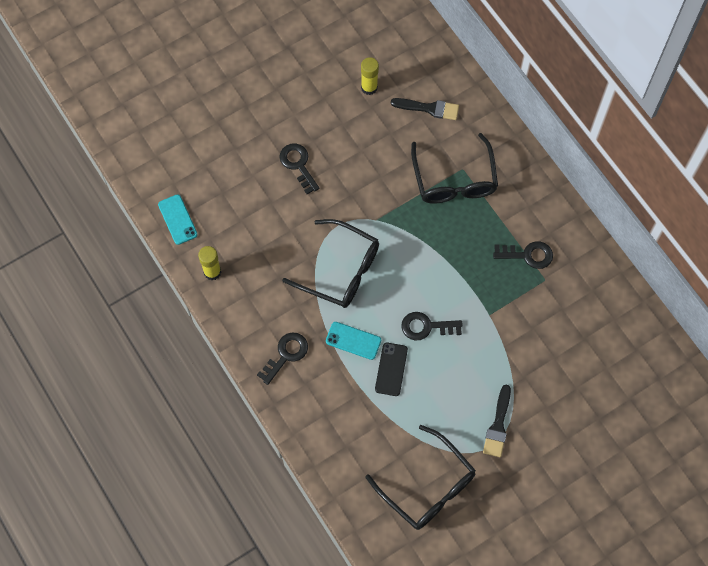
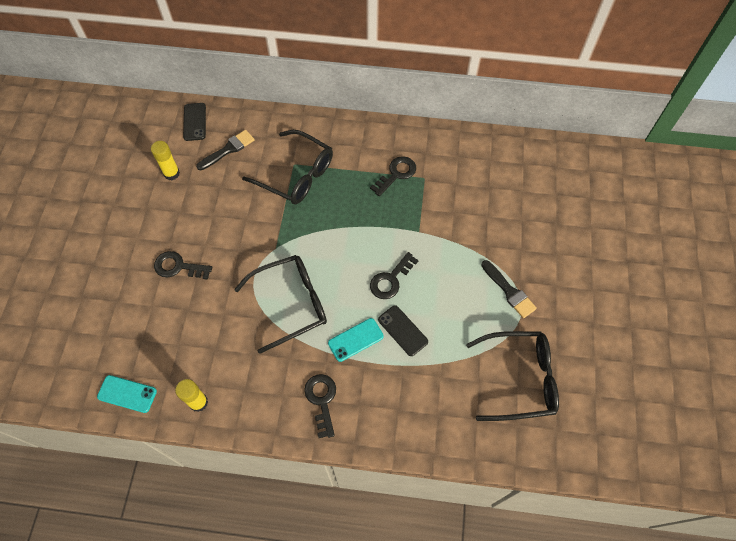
camera: 50 degrees left, 5 degrees down
none -> black phone [183,103,206,141]

